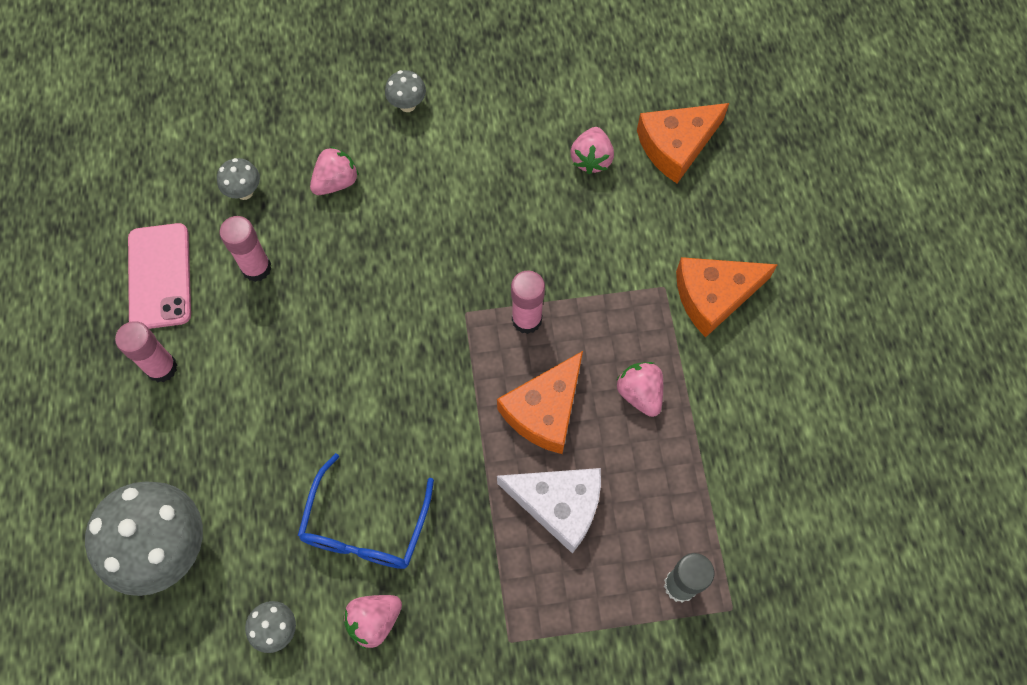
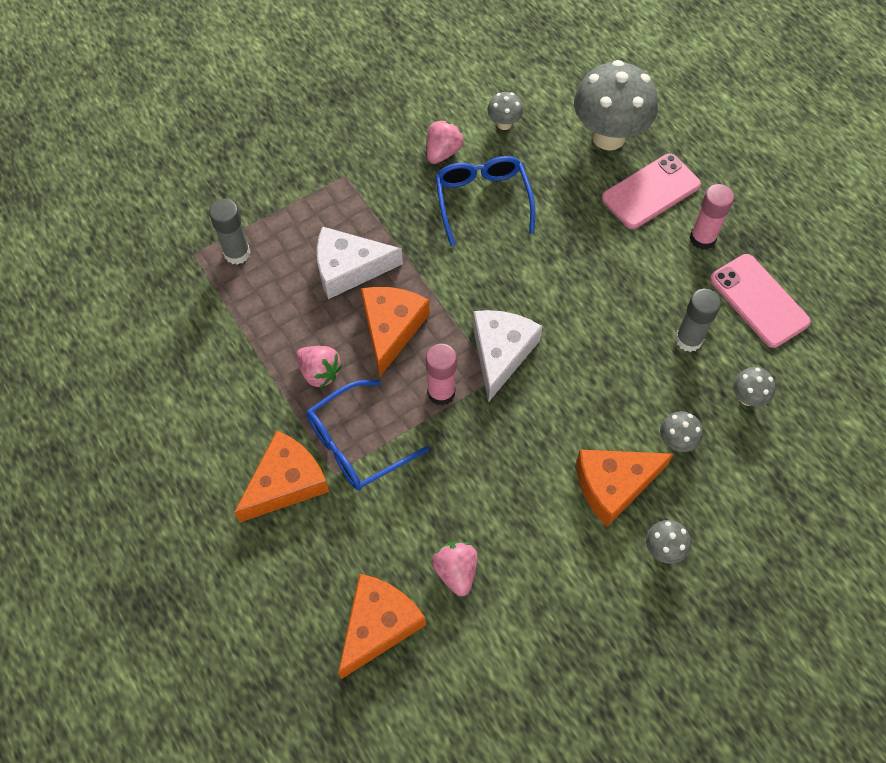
camera: 155 degrees right, 5 degrees down
pink glue stick [220,216,272,282] -> grey glue stick [675,289,721,352]
pink strawberry [310,147,359,195] -> grey mushroom [660,411,703,452]
none -> blue glasses [307,380,429,490]
none -> white cheese [473,310,543,402]
none -> orange cheese [576,450,673,527]
none -> pink phone [602,154,701,229]

